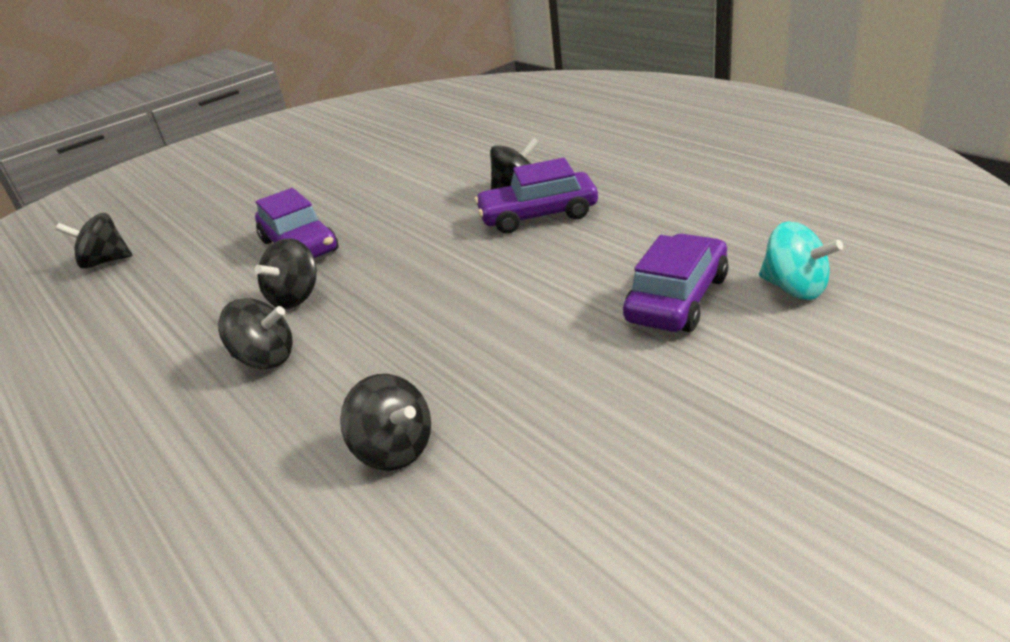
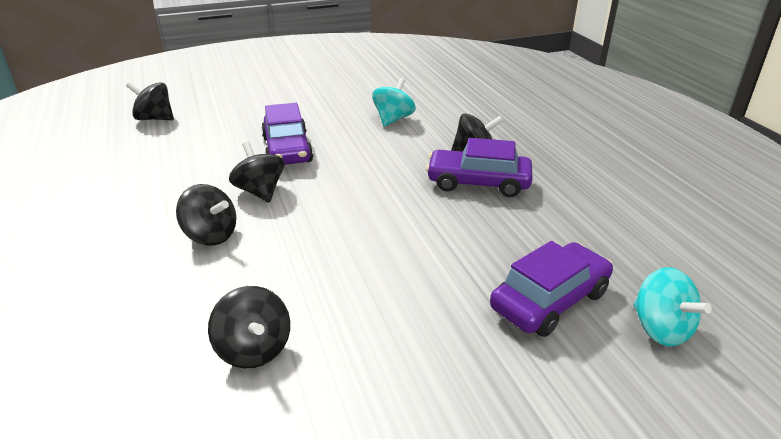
camera: 15 degrees right, 0 degrees up
black spinning top [254,238,317,309] -> black spinning top turned 105 degrees clockwise [229,142,284,203]
none -> turquoise spinning top [372,78,416,127]

